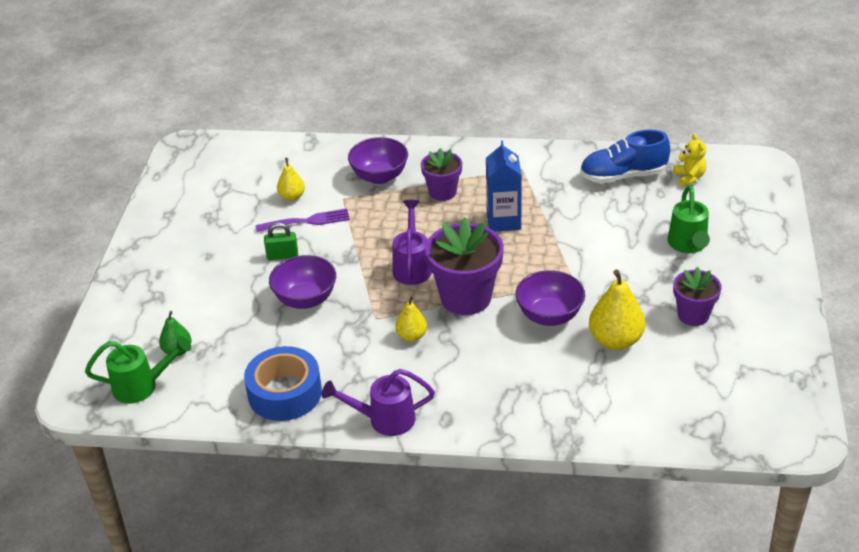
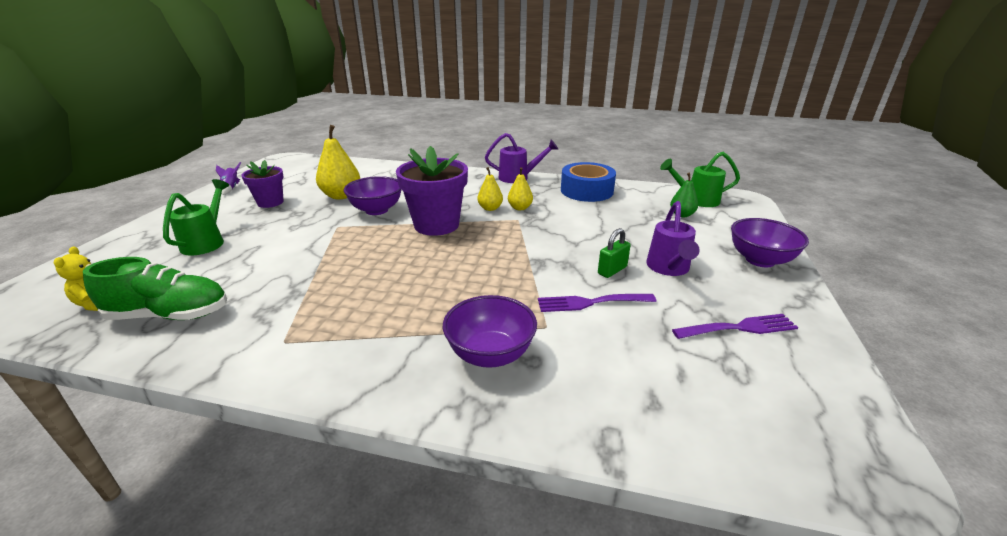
camera: 175 degrees left, 10 degrees down
green padlock [264,223,298,260] -> green padlock turned 45 degrees counterclockwise [598,228,631,278]
purple bowl [269,255,336,309] -> purple bowl moved to [731,218,809,267]
yellow pear [277,158,305,201] -> yellow pear moved to [508,167,533,210]
purple watering can [392,200,432,285] -> purple watering can moved to [646,201,700,276]
purple flower pot [421,148,462,201] -> none
blue carton [486,141,522,231] -> none
blue shoe [580,130,670,183] -> green shoe [83,257,227,320]
none -> purple rocket [216,162,241,195]
none -> purple fork [672,314,798,339]

